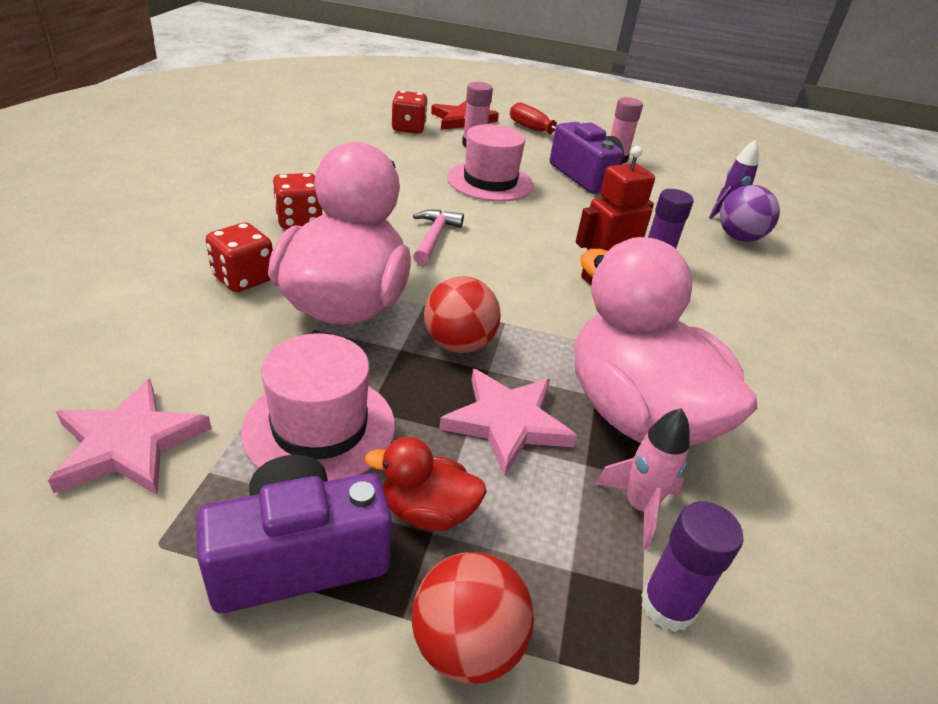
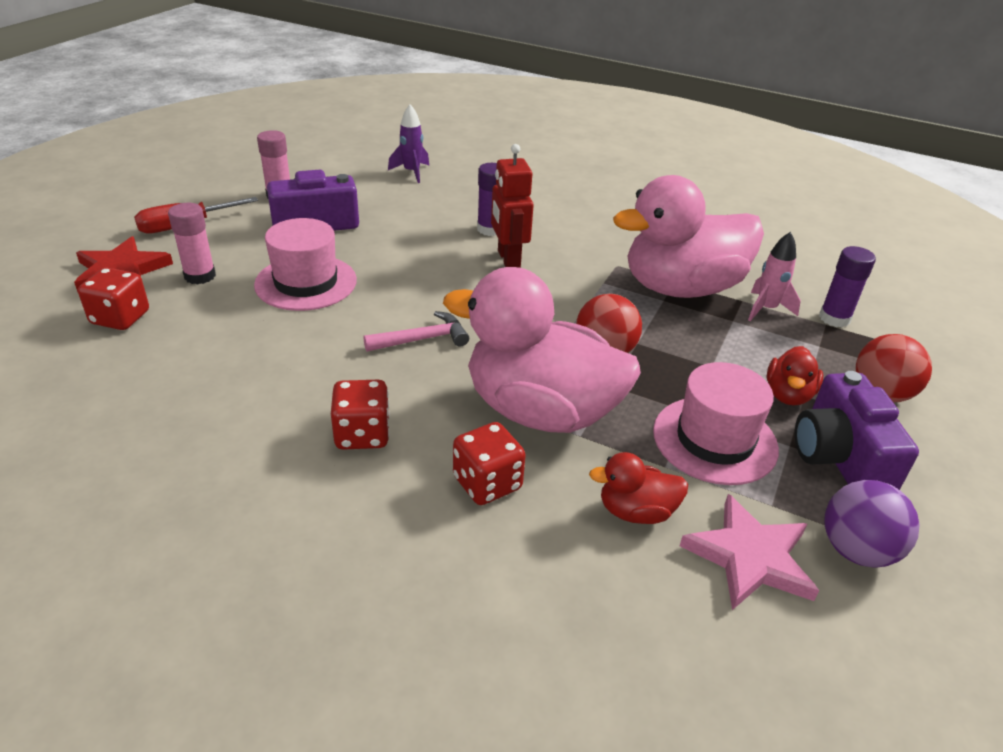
camera: 75 degrees left, 0 degrees up
pink hammer [413,210,464,265] -> pink hammer turned 135 degrees clockwise [363,311,469,351]
pink star [439,369,577,477] -> none
purple ball [720,185,780,242] -> purple ball moved to [824,480,920,567]
none -> red duck [589,452,688,524]

